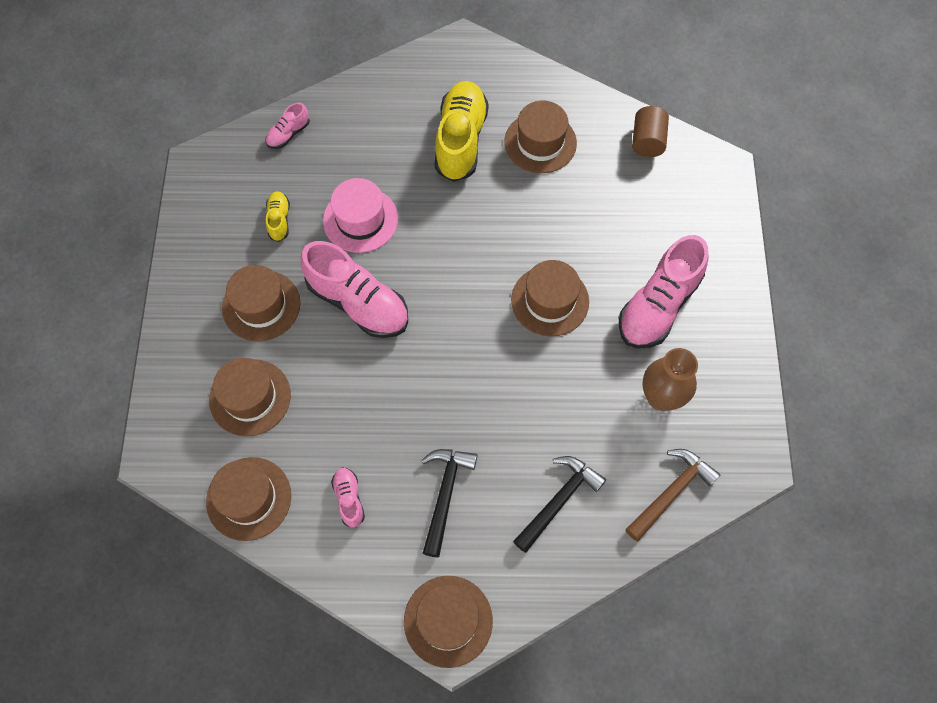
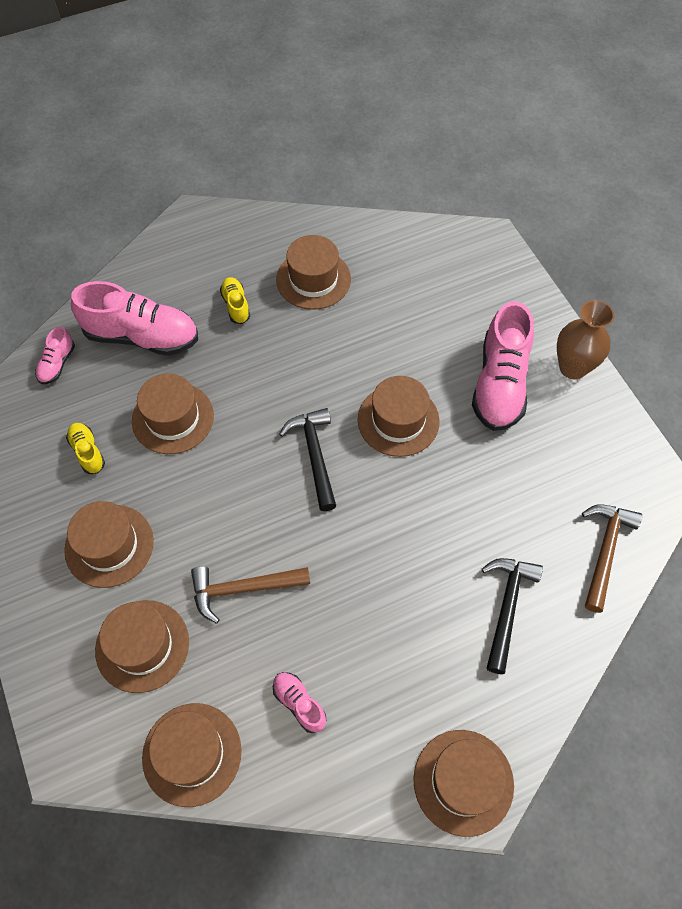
camera: 25 degrees left, 5 degrees down
pink shoe [301,241,408,338] -> pink shoe moved to [71,281,198,356]
pink hat [323,178,398,253] -> brown hat [132,373,214,454]
black hammer [421,449,477,558] -> black hammer moved to [279,408,336,511]
yellow shoe [435,81,489,182] -> yellow shoe [220,277,250,324], size x0.47
brown cylinder [632,106,669,157] -> none
brown vase [642,348,698,411] -> brown vase moved to [557,300,615,379]
none -> brown hammer [191,566,310,624]

